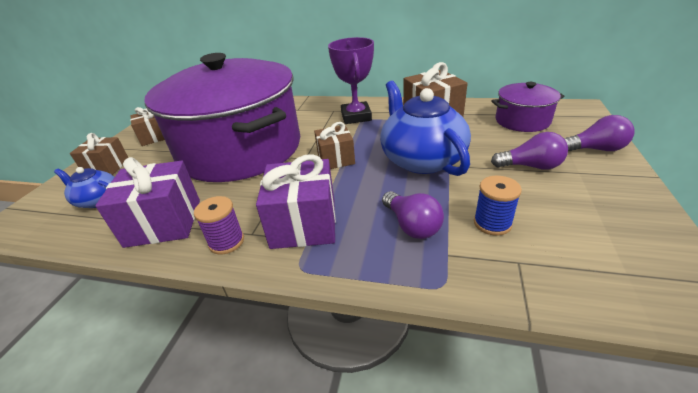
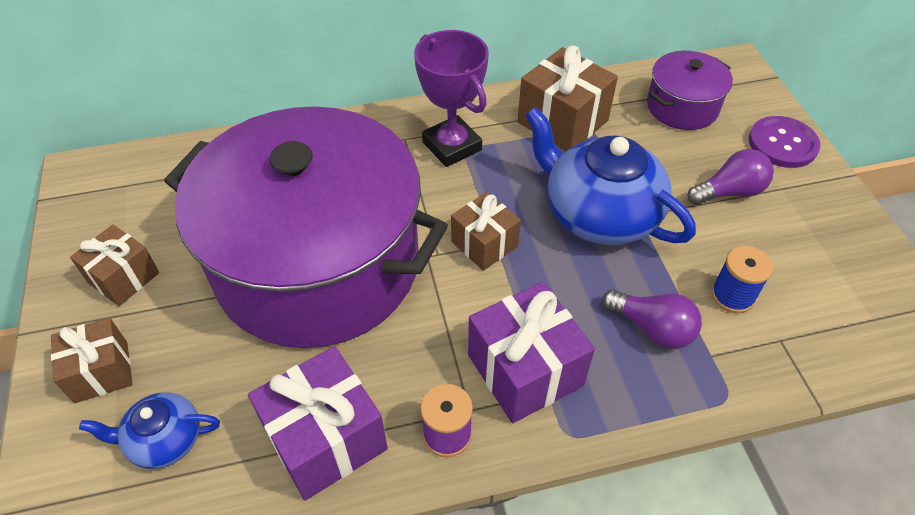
camera: 30 degrees left, 15 degrees up
purple light bulb [564,115,635,151] -> purple button [749,116,820,168]

